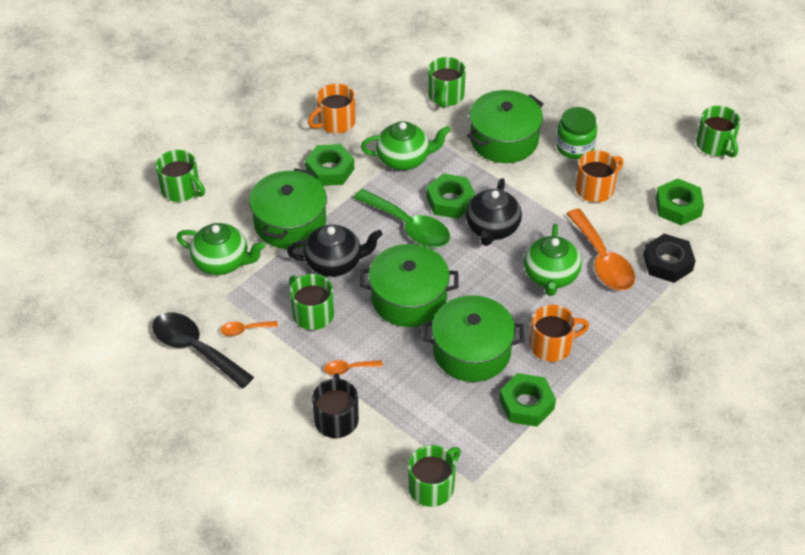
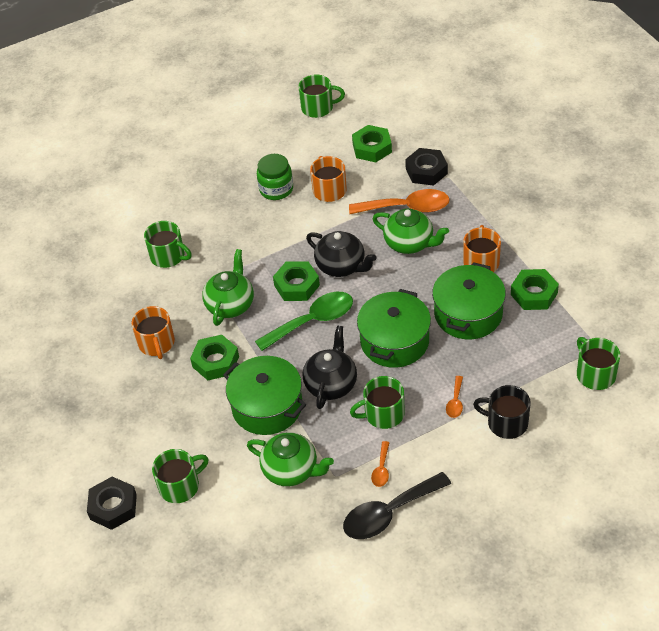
camera: 65 degrees left, 0 degrees up
green teapot [177,223,265,275] -> green teapot turned 75 degrees clockwise [247,432,334,486]
green pot [467,90,544,163] -> none
none -> black nut [87,477,137,530]

